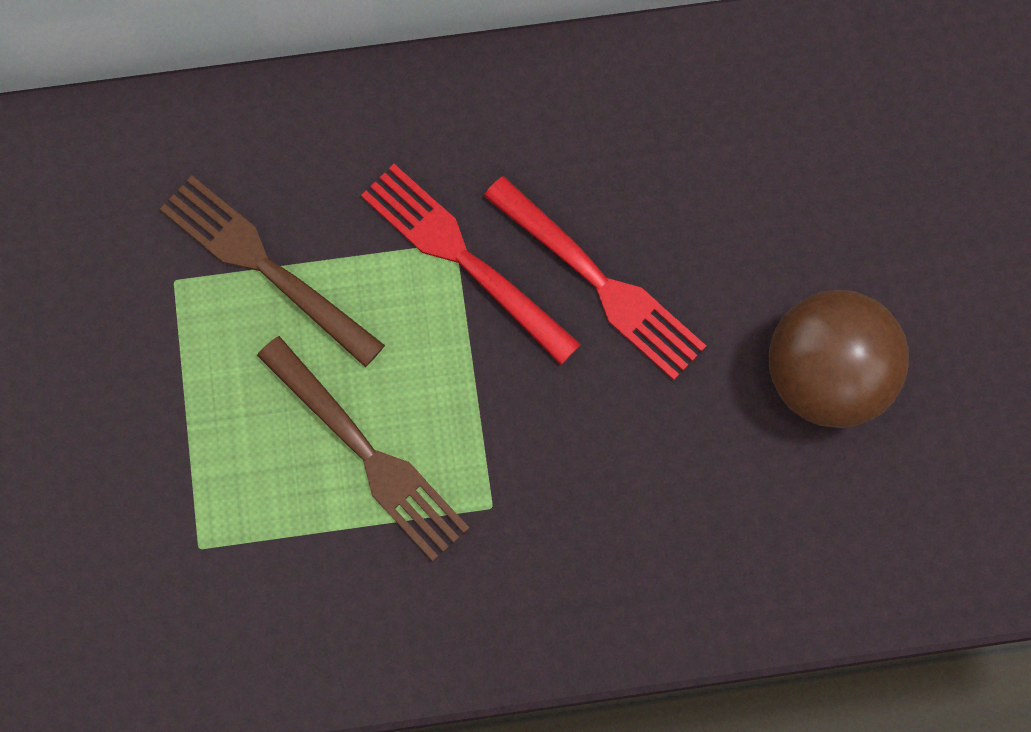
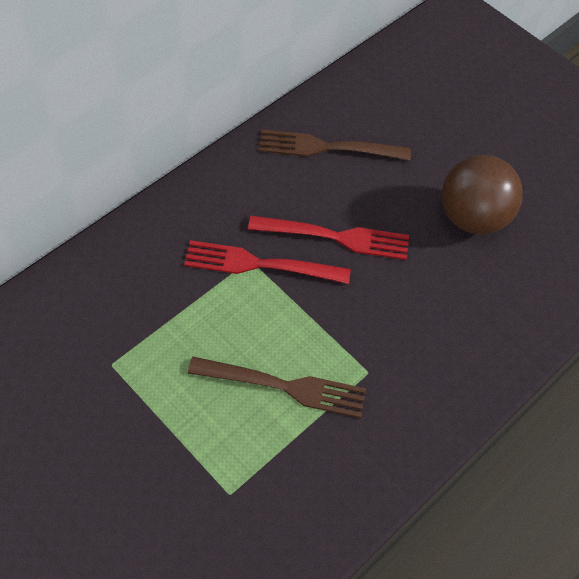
camera: 40 degrees left, 15 degrees down
brown fork [160,176,385,367] -> brown fork moved to [259,130,411,160]

